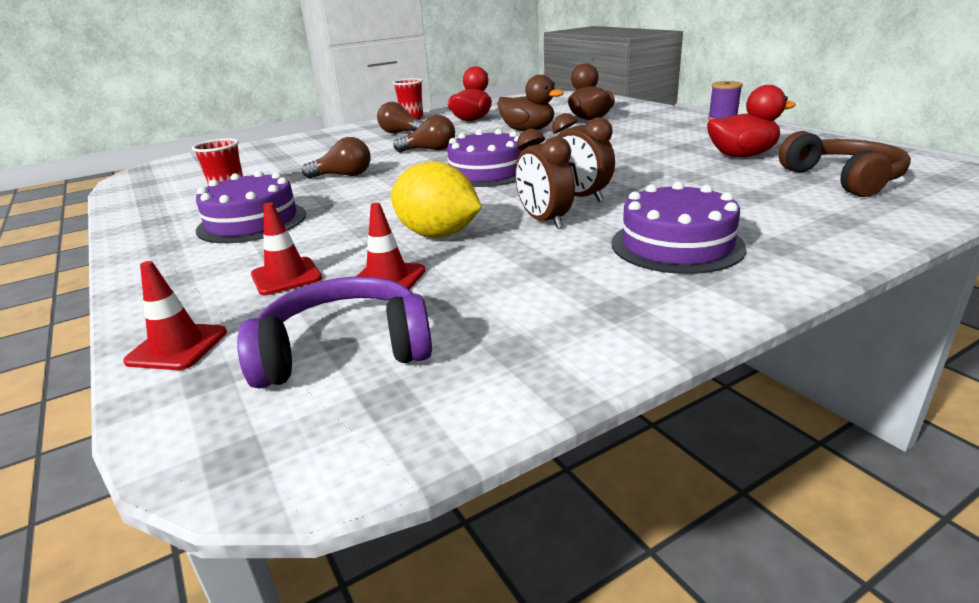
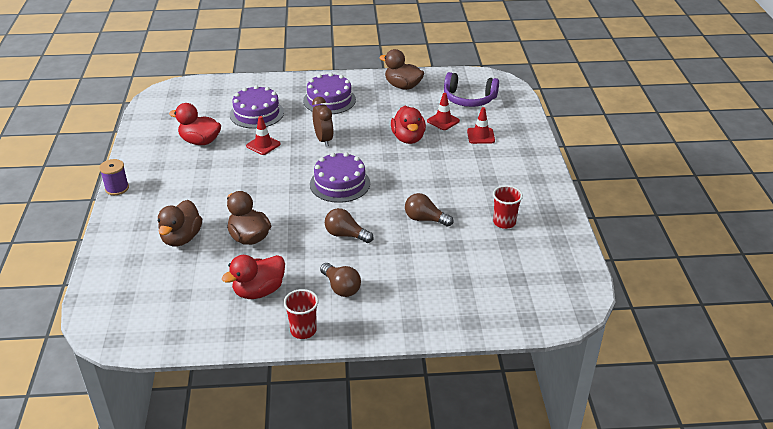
camera: 155 degrees left, 10 degrees up
red traffic cone [123,261,227,370] -> red traffic cone moved to [246,116,281,155]
purple cake [196,171,306,243] -> purple cake moved to [230,85,284,129]
yellow lemon [391,161,482,238] -> red duck [391,106,426,144]
brown clock [515,129,575,229] -> none
brown headphones [779,131,911,197] -> none
none -> brown duck [380,49,424,90]

